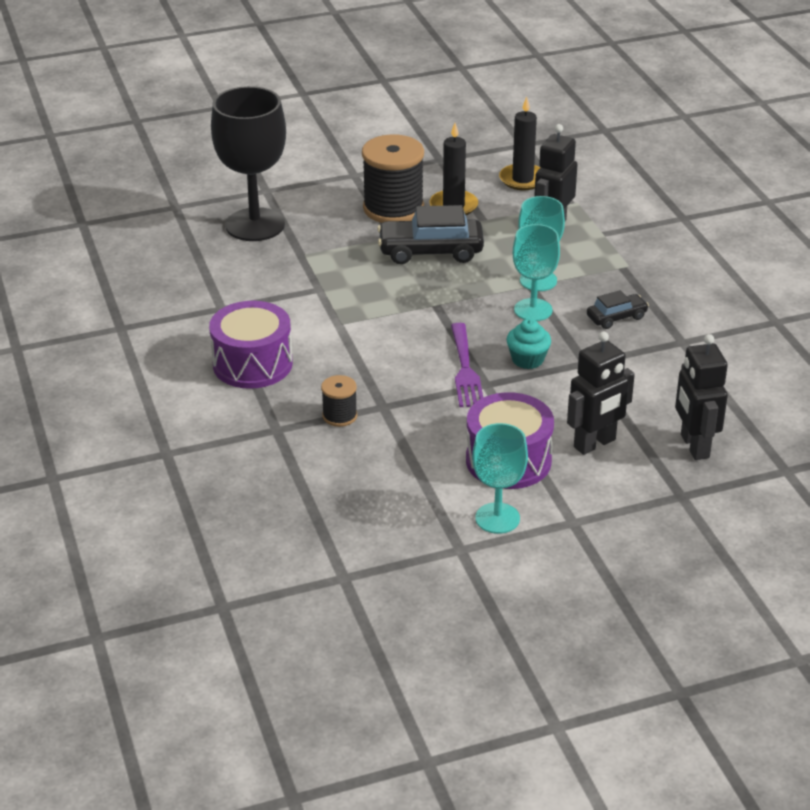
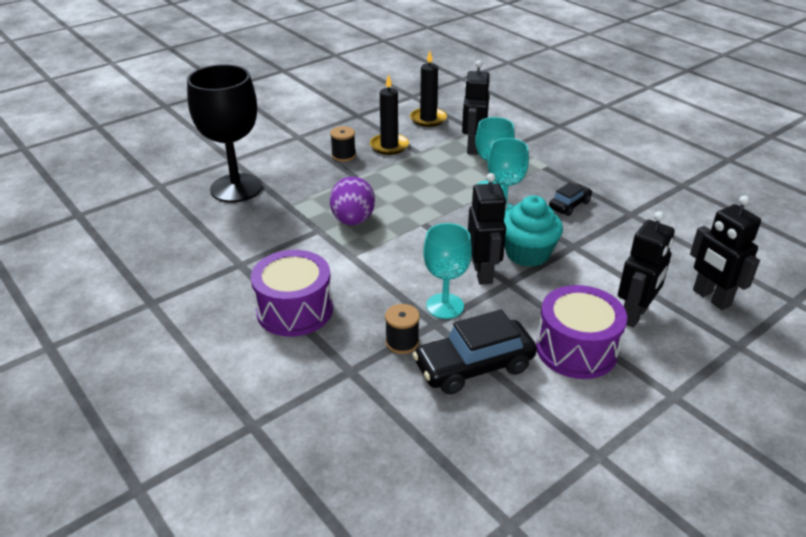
camera: 20 degrees left, 0 degrees up
black spool [362,134,424,223] -> black spool [330,126,356,162], size x0.48
black car [377,205,484,264] -> black car moved to [413,309,537,394]
purple fork [451,323,483,407] -> black robot [468,173,507,285]
turquoise goblet [472,423,528,534] -> turquoise goblet moved to [423,223,472,319]
turquoise cupcake [506,319,551,369] -> turquoise cupcake [504,195,563,267], size x1.58
none -> purple egg [330,176,375,226]

